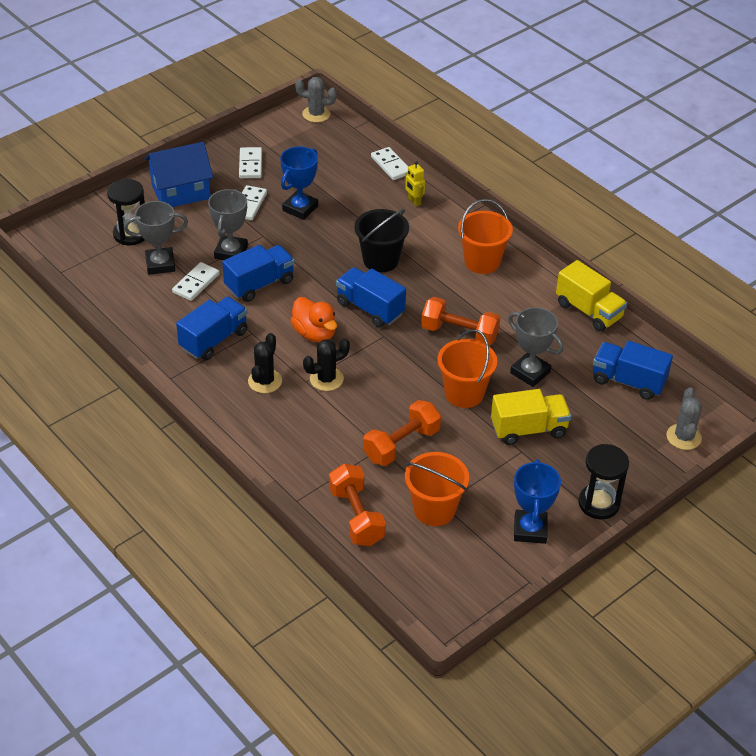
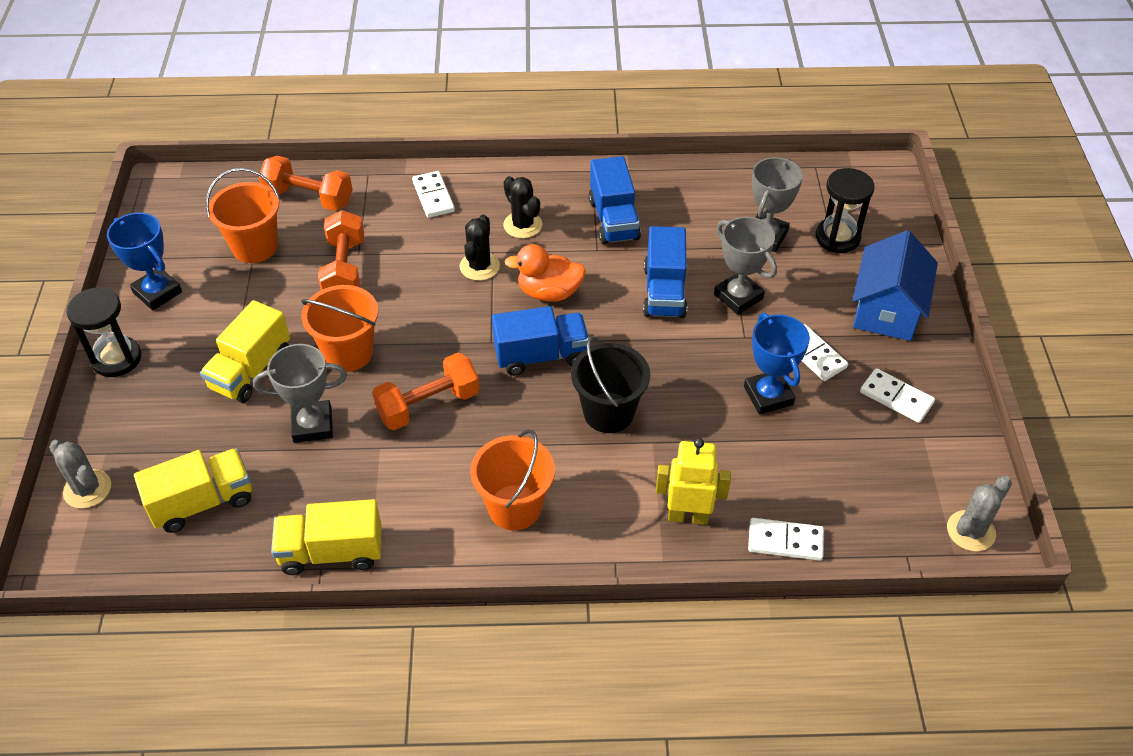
camera: 130 degrees right, 5 degrees up
white domino [172,262,220,301] -> white domino moved to [412,171,455,218]
yellow robot [405,161,425,207] -> yellow robot [656,438,731,525], size x1.63
blue truck [593,341,673,400] -> yellow truck [134,448,252,533]

